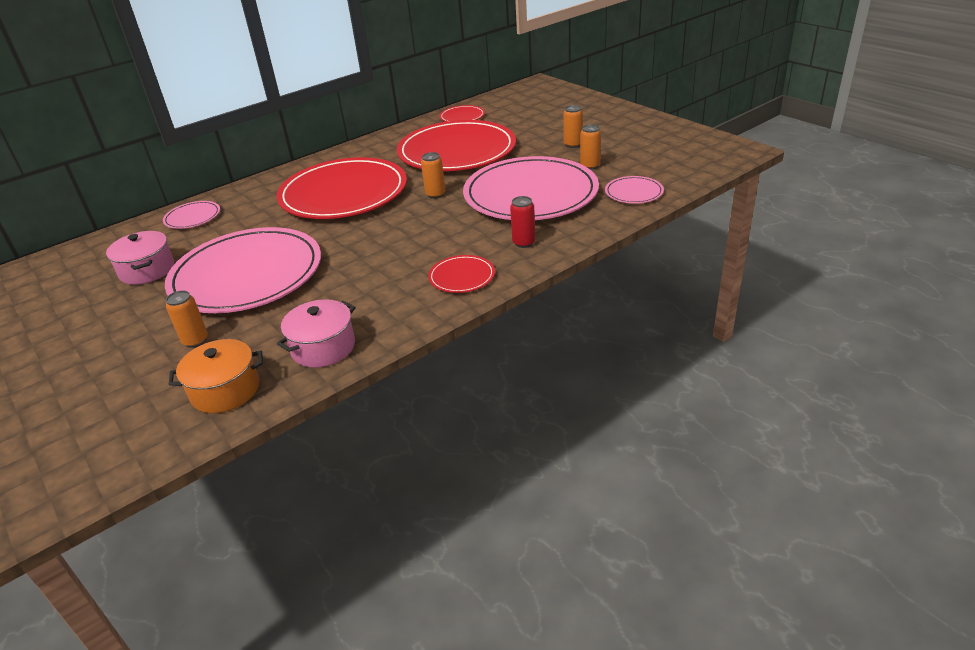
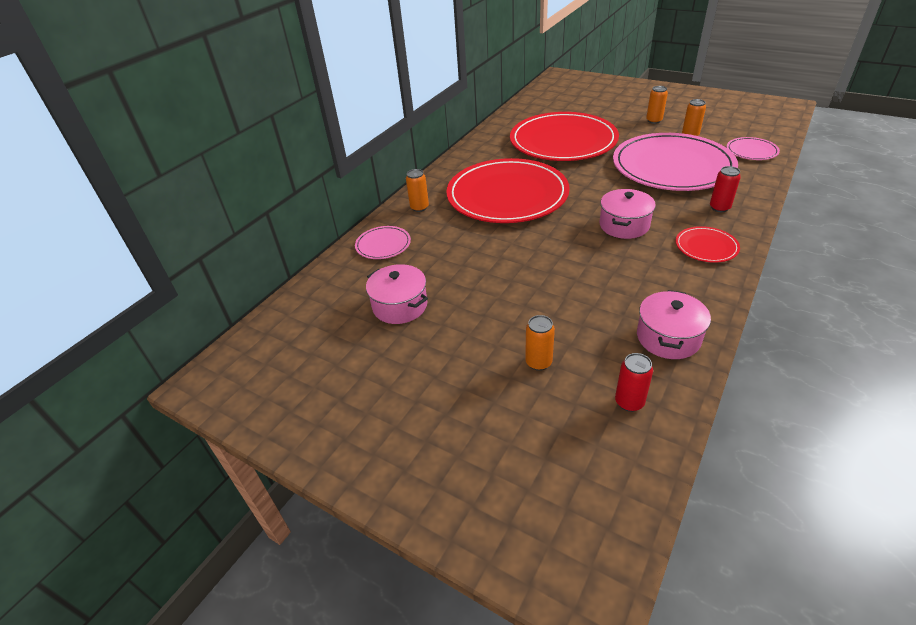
camera: 20 degrees left, 5 degrees up
pink plate [165,227,321,313] -> none
orange pot [169,339,263,413] -> red can [615,353,653,412]
orange can [421,152,446,199] -> orange can moved to [406,169,429,212]
red plate [439,105,485,122] -> none
none -> pink pot [599,189,656,239]

